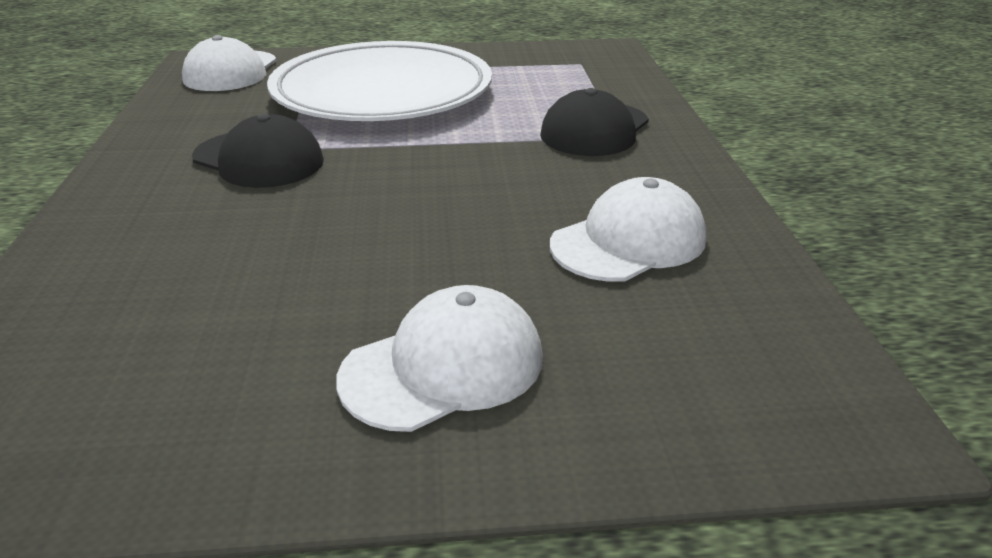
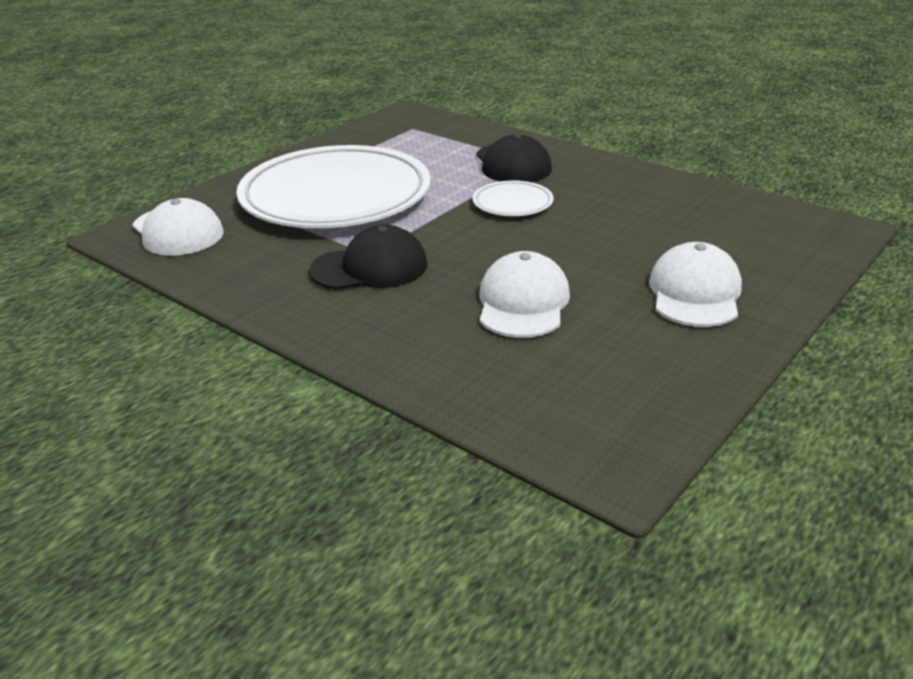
camera: 45 degrees left, 0 degrees up
white cap [550,177,706,282] -> white cap moved to [480,251,570,338]
none -> white plate [473,180,554,216]

